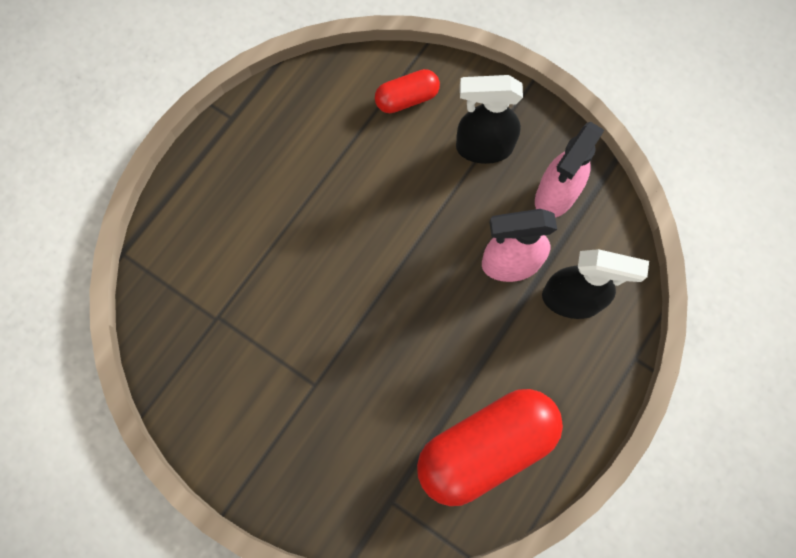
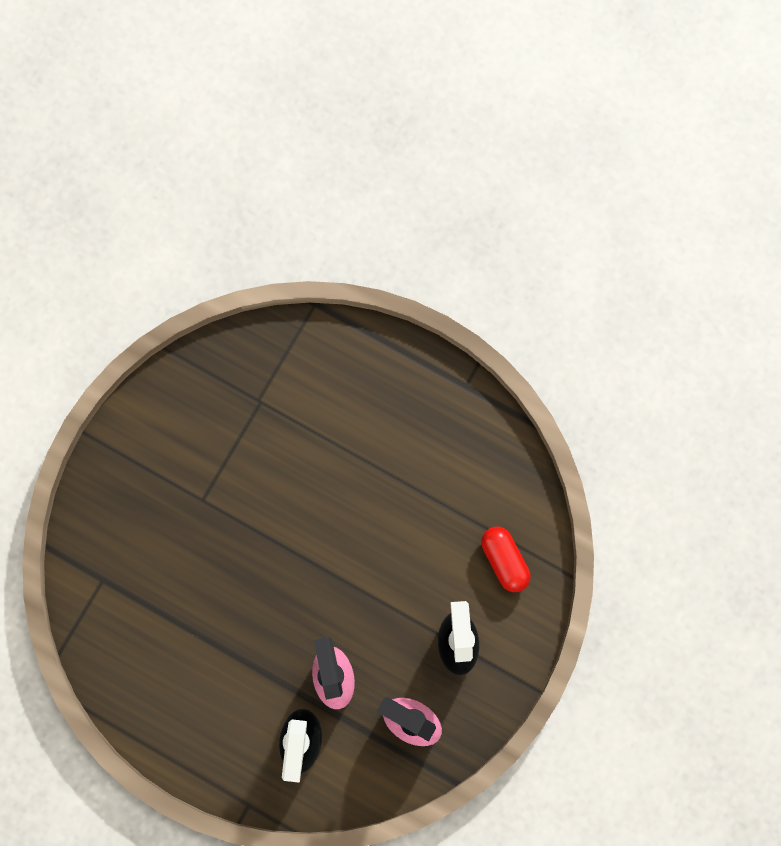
camera: 85 degrees right, 5 degrees up
red capsule [417,389,563,506] -> none

